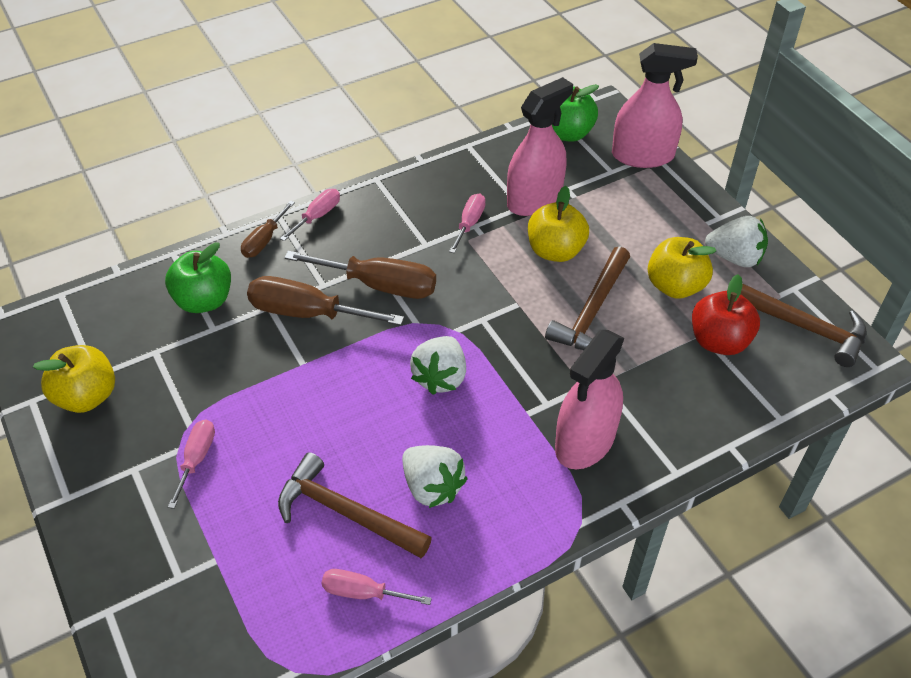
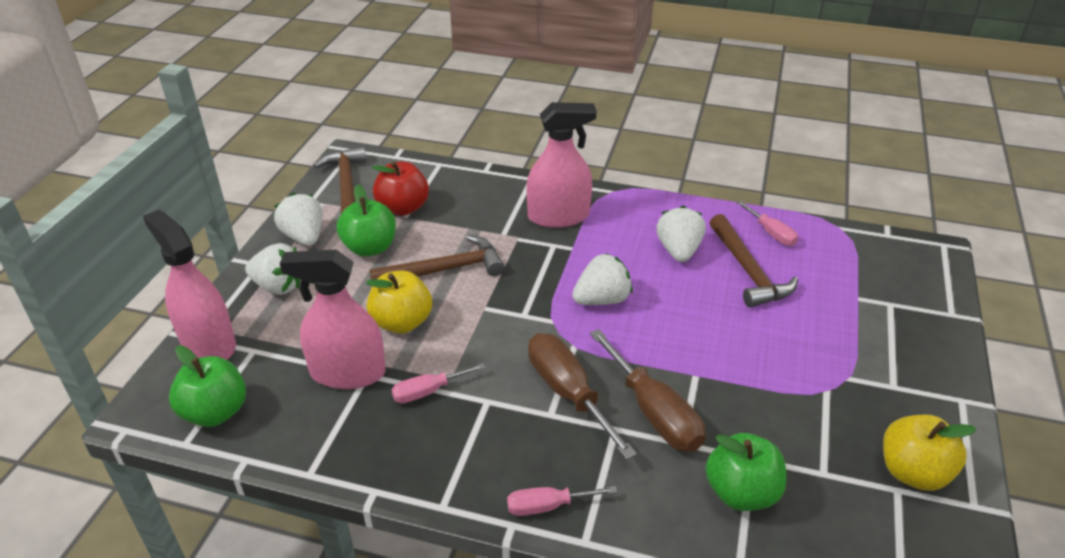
camera: 135 degrees left, 10 degrees down
pink screwdriver [168,420,215,509] -> none
brown screwdriver [241,200,295,258] -> none
yellow apple [648,237,716,299] -> green apple [337,184,396,257]
none -> white strawberry [245,243,301,295]

